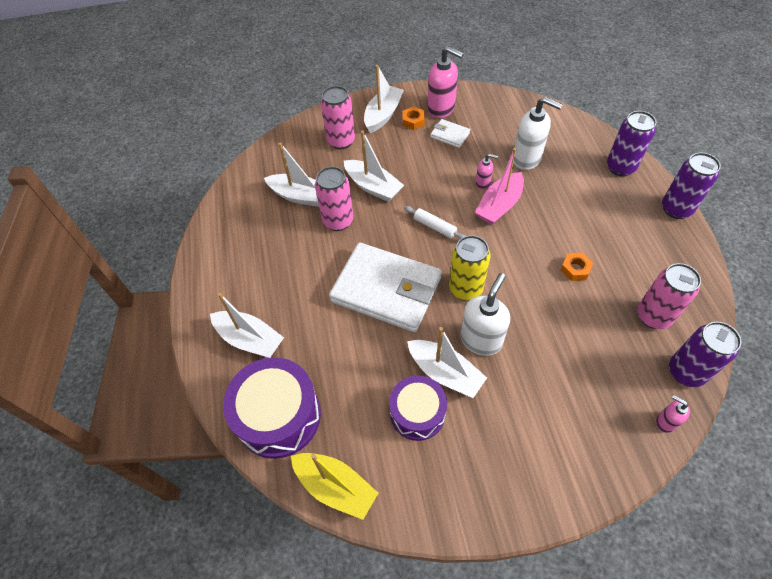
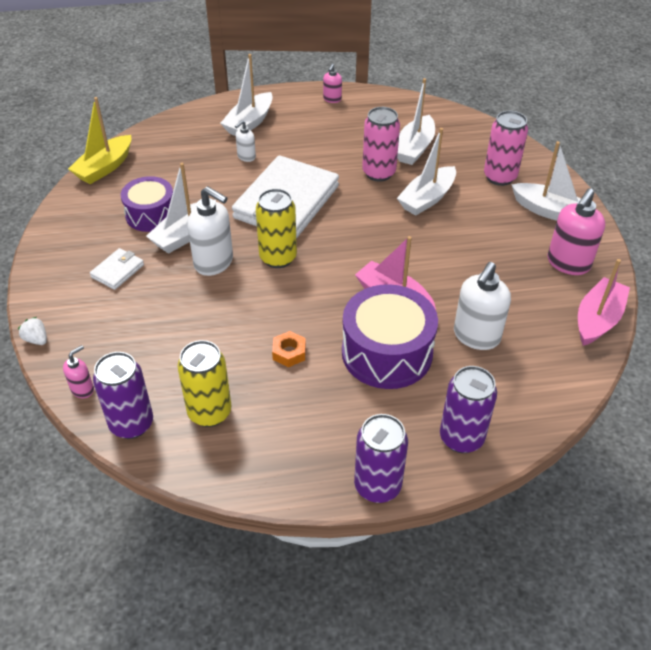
camera: 90 degrees right, 10 degrees down
purple drum [223,357,321,459] -> purple drum moved to [342,284,438,389]
orange nut [403,106,425,130] -> none
white rolling pin [404,206,465,239] -> none
white wallet [430,119,470,148] -> white wallet moved to [90,248,144,290]
pink soap dispenser [476,154,498,190] -> pink soap dispenser moved to [323,63,342,103]
pink can [637,263,701,329] -> yellow can [177,340,231,427]
none -> white strawberry [18,317,47,345]
none -> white soap dispenser [235,120,256,162]
none -> pink boat [578,259,630,346]

